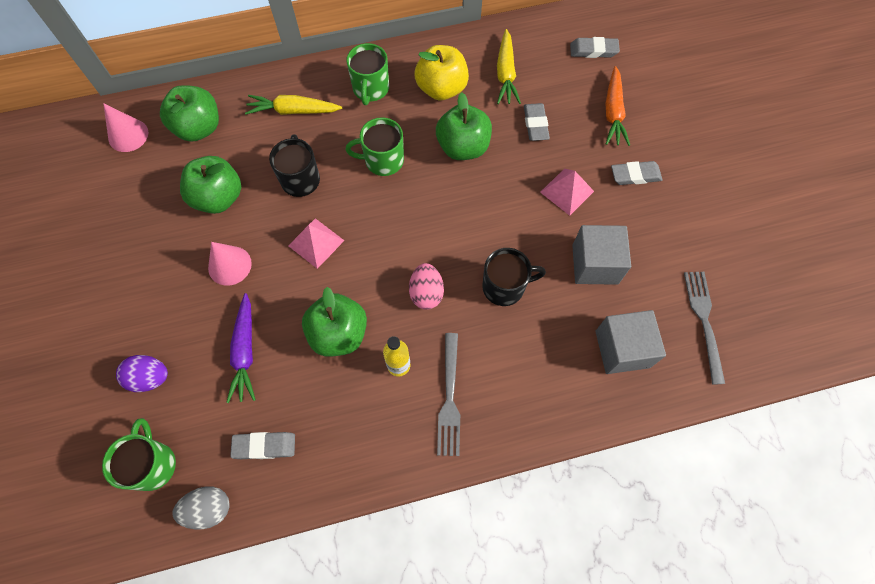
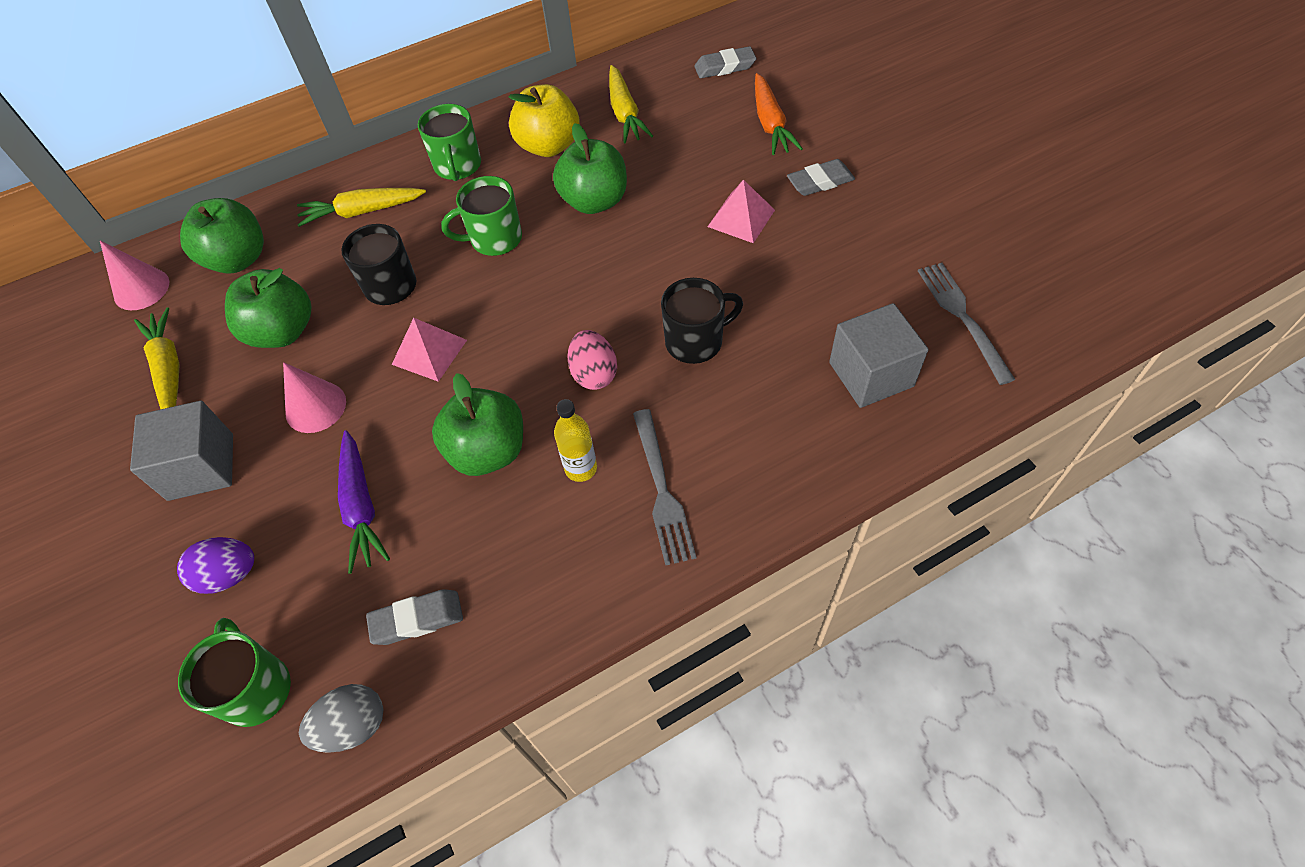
camera: 10 degrees left, 10 degrees down
grey eraser [524,103,550,141] -> none
grey cube [572,225,631,285] -> grey cube moved to [130,401,233,501]
none -> yellow carrot [134,308,180,409]

